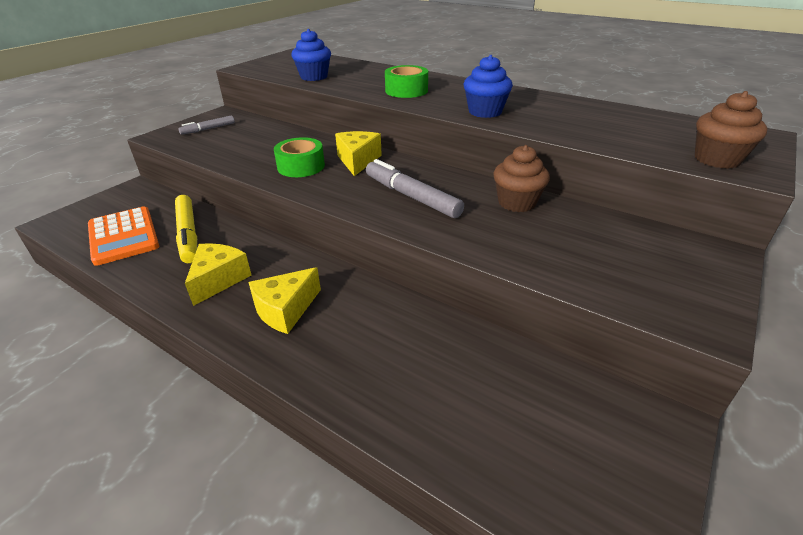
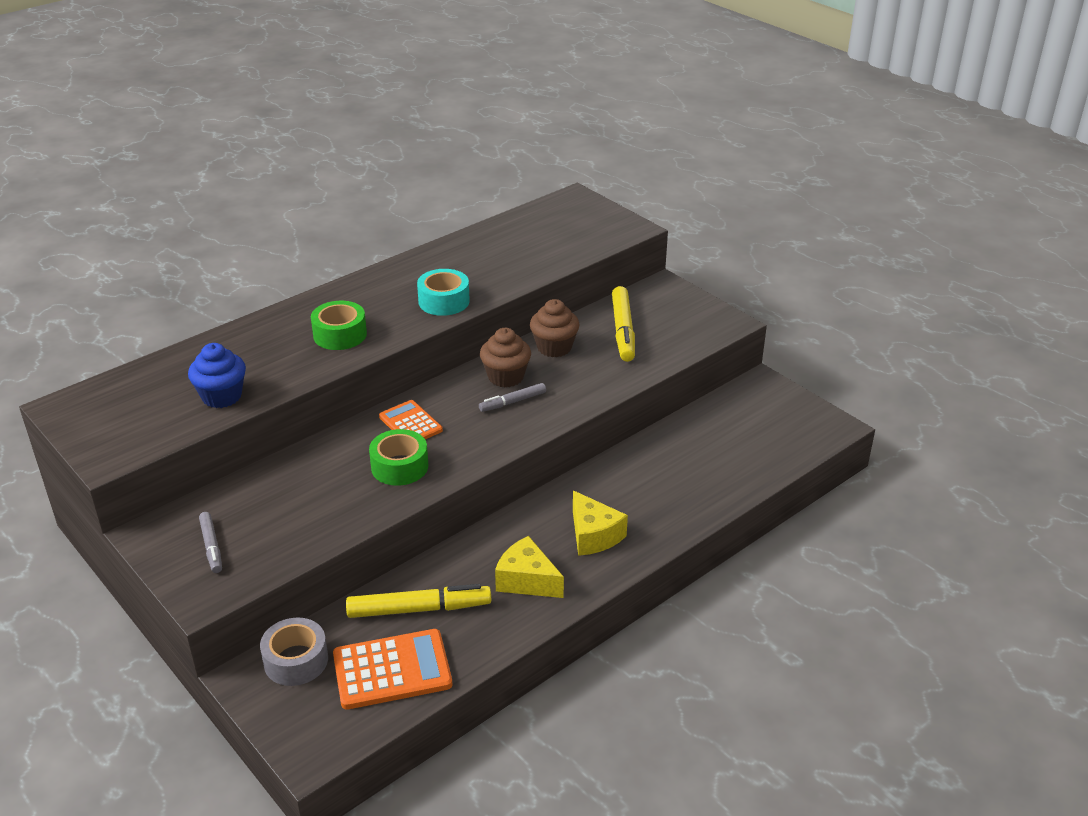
camera: 75 degrees left, 0 degrees up
yellow cheese [335,131,382,176] -> orange calculator [379,400,443,439]
grey marker [366,159,464,218] -> grey marker [479,383,546,412], size x0.57
blue cupcake [464,55,513,118] -> turquoise tape [417,269,470,316]
brown cupcake [695,91,767,169] -> brown cupcake moved to [480,328,531,387]
none -> grey tape [260,618,328,686]
none -> yellow marker [612,286,635,362]

